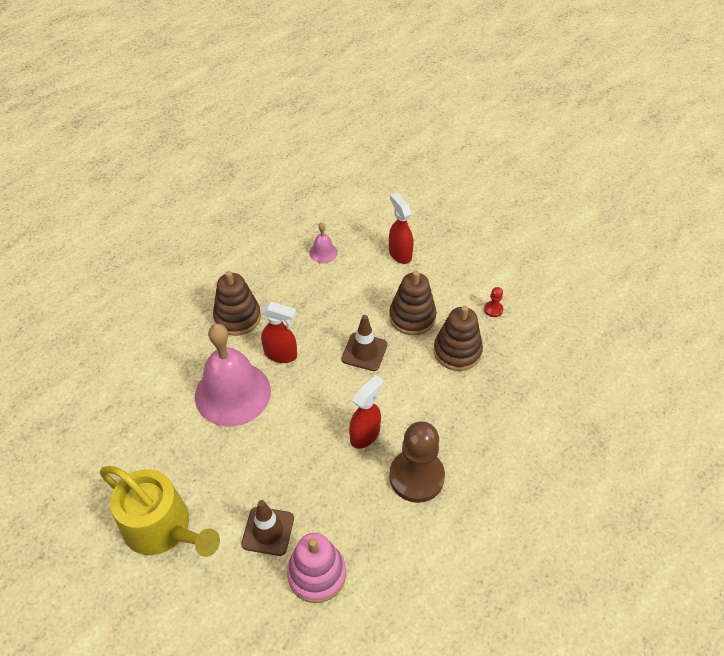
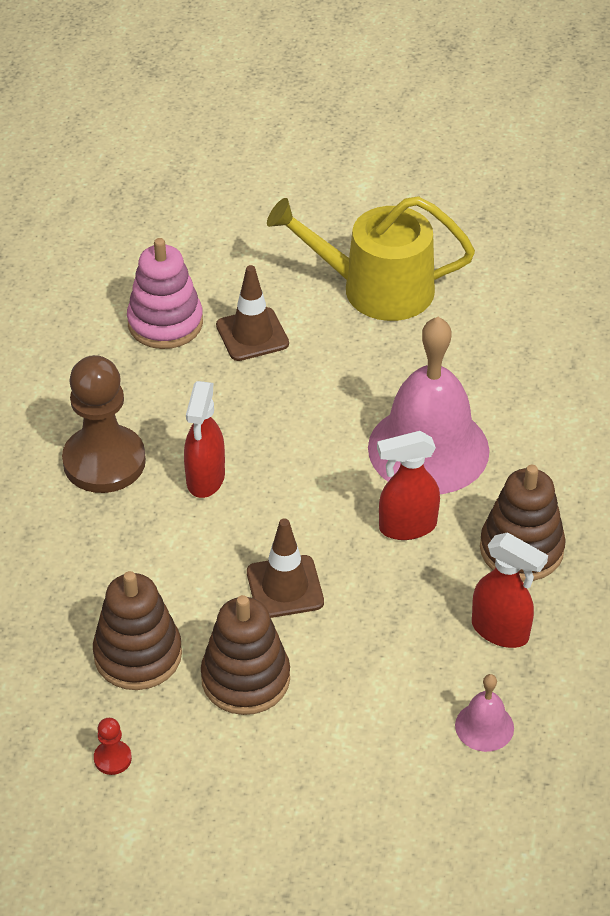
camera: 150 degrees right, 5 degrees down
red spray bottle [389,193,414,264] -> red spray bottle moved to [472,532,548,648]

